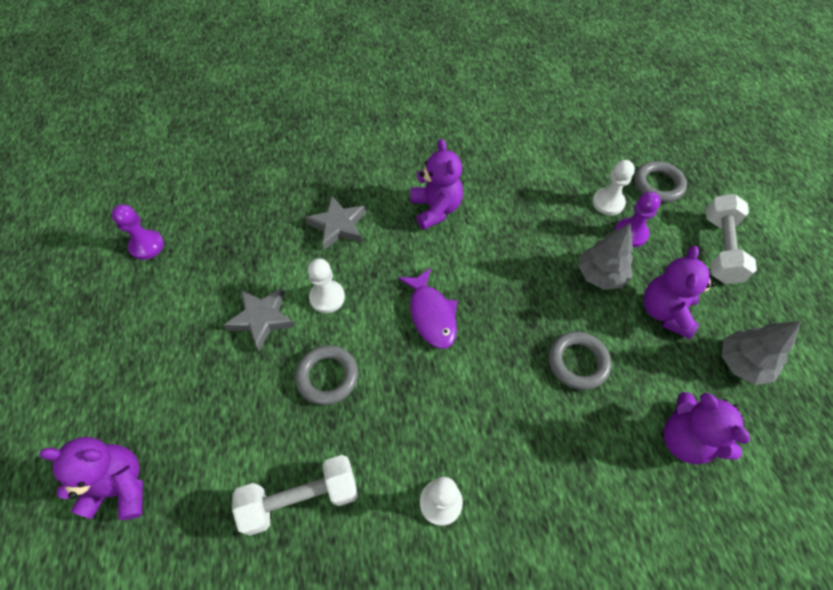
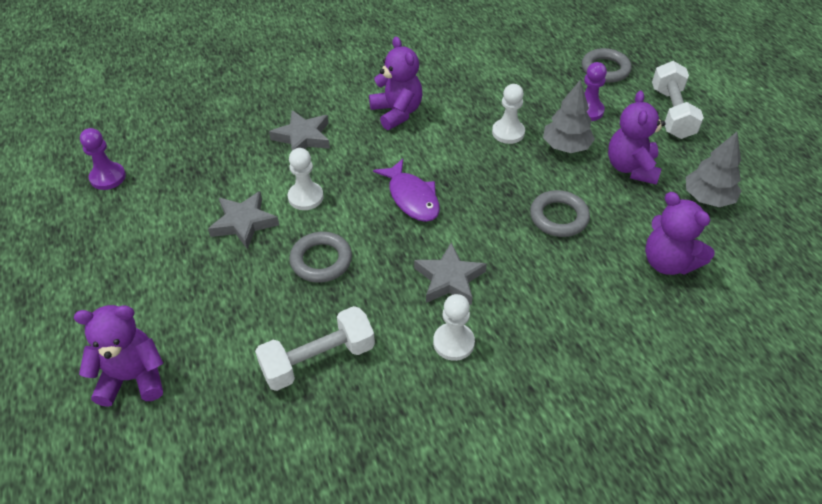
camera: 10 degrees left, 10 degrees down
white pawn [592,160,635,215] -> white pawn moved to [492,84,525,144]
none -> grey star [414,243,487,305]

